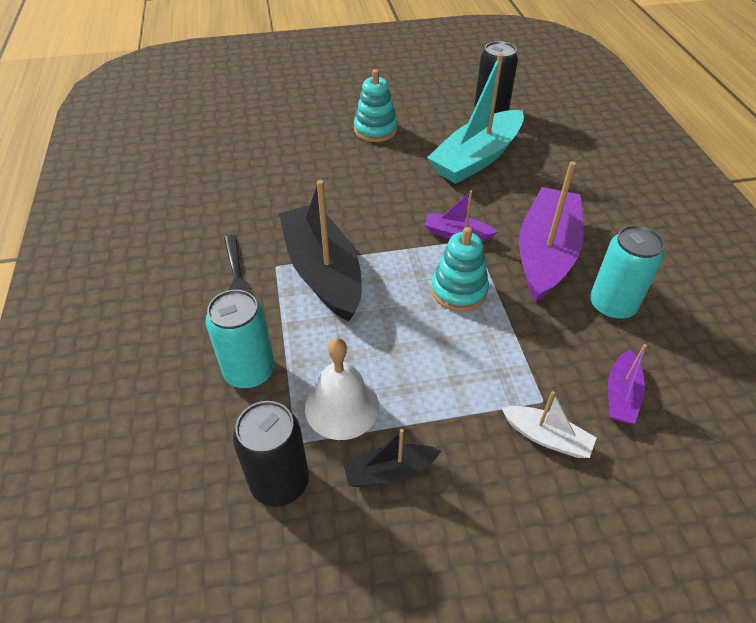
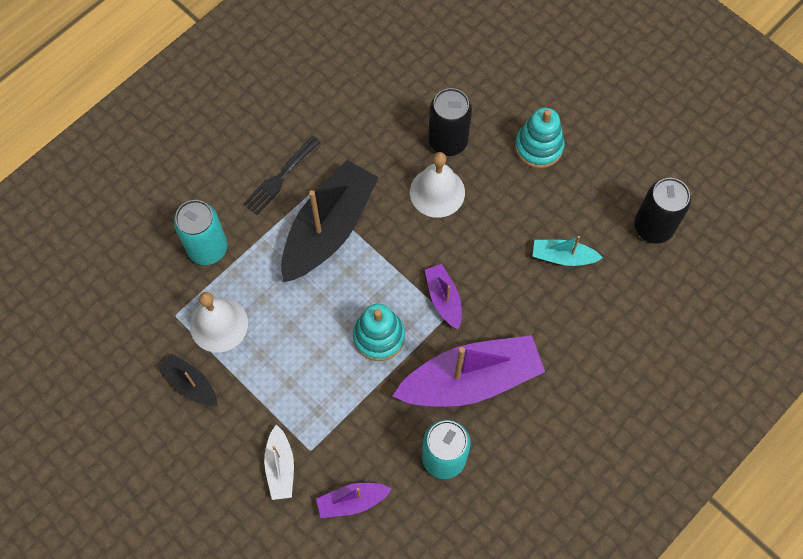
camera: 55 degrees right, 20 degrees up
black can [233,401,309,507] -> black can moved to [428,88,472,156]
turquoise boat [427,53,524,184] -> turquoise boat [532,236,603,266], size x0.48
none -> white bell [410,152,465,218]

